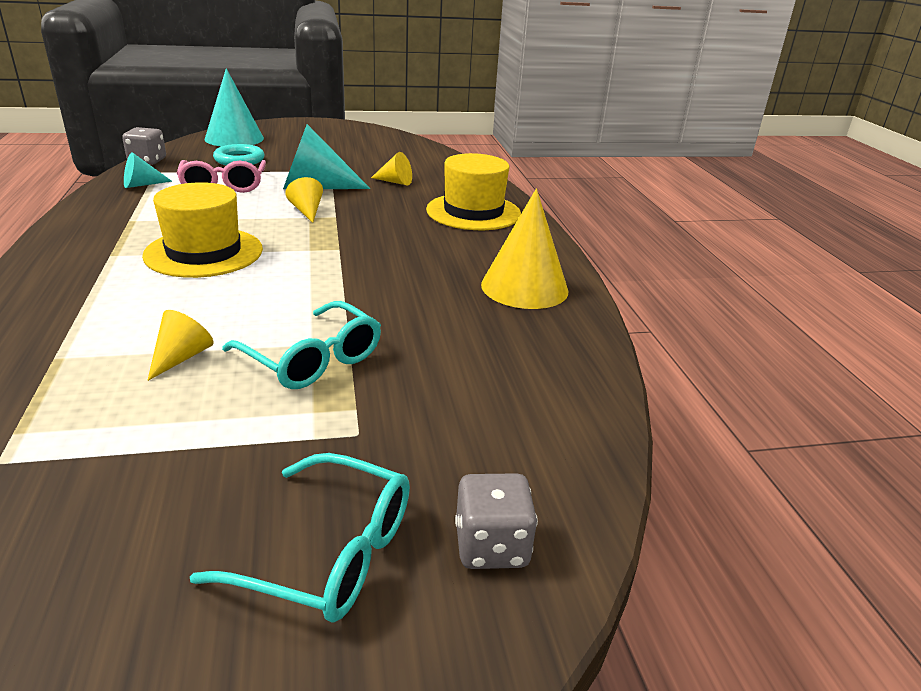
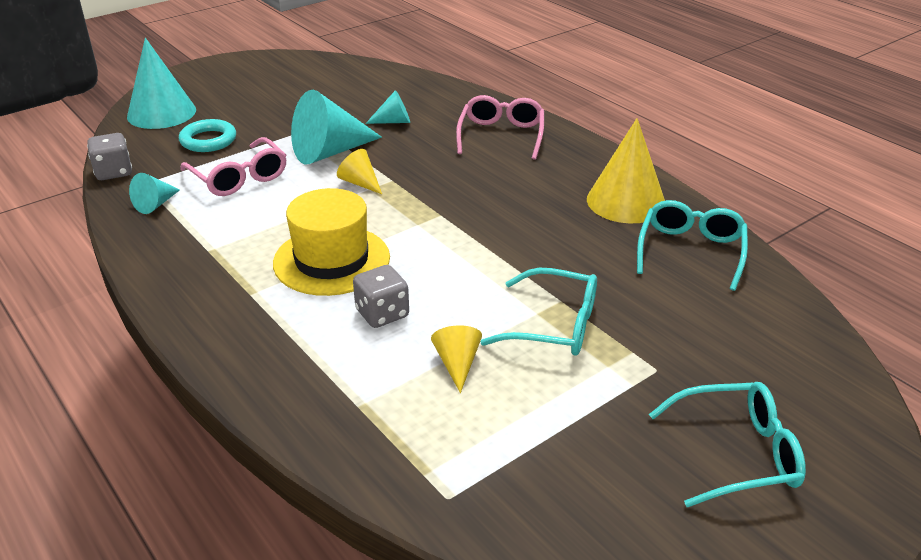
camera: 25 degrees left, 5 degrees up
yellow cone [371,152,412,185] -> turquoise cone [366,90,410,124]
yellow hat [426,153,521,230] -> pink glasses [456,95,544,160]
grey dice [455,473,538,569] -> grey dice moved to [353,265,409,328]
none -> turquoise glasses [637,200,748,291]

